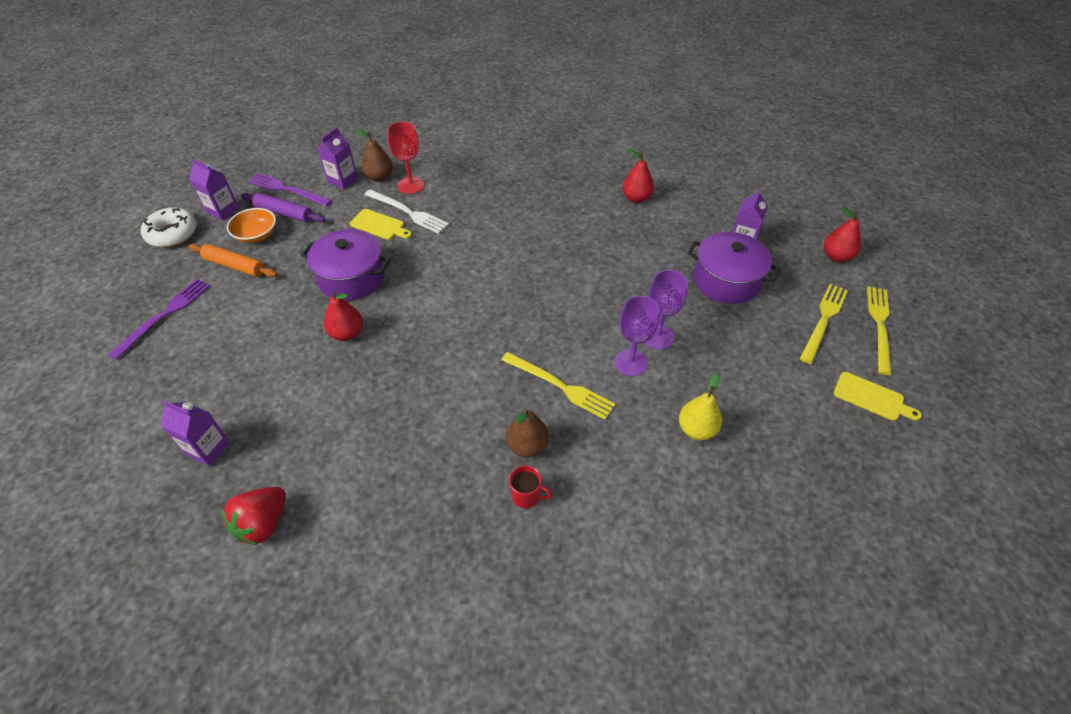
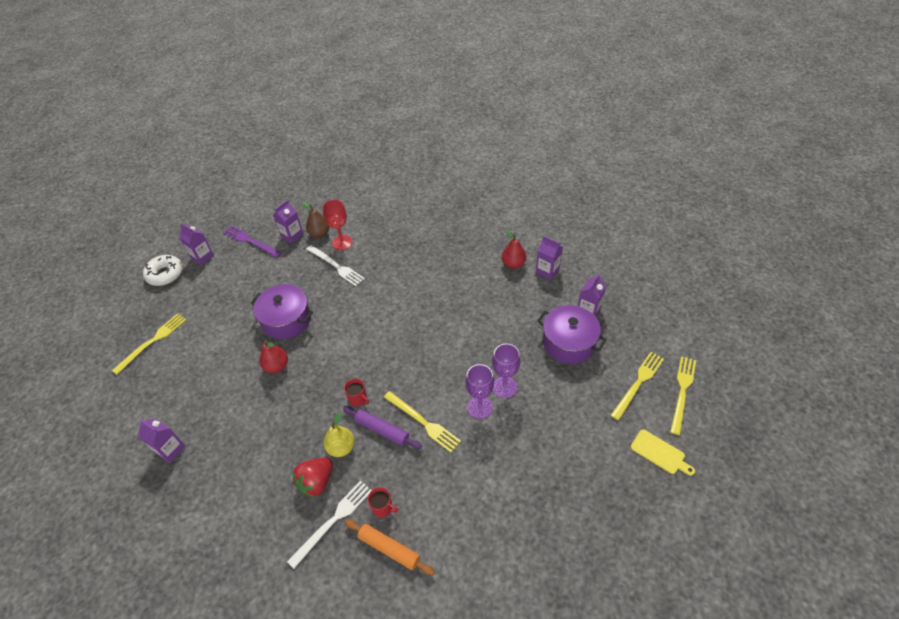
camera: 10 degrees right, 0 degrees up
purple fork [108,279,210,360] -> yellow fork [112,313,187,374]
orange rolling pin [189,244,278,278] -> orange rolling pin moved to [345,519,435,575]
red strawberry [222,487,286,545] -> red strawberry moved to [293,458,333,498]
orange bowl [227,208,276,243] -> none
purple rolling pin [241,193,325,223] -> purple rolling pin moved to [343,406,422,449]
yellow cutting board [350,209,412,240] -> none
brown pear [506,408,549,458] -> none
yellow pear [679,374,722,440] -> yellow pear moved to [324,413,355,457]
red pear [824,207,861,262] -> none
none -> white fork [287,480,372,569]
none -> red mug [344,379,369,406]
none -> purple carton [536,236,563,280]

